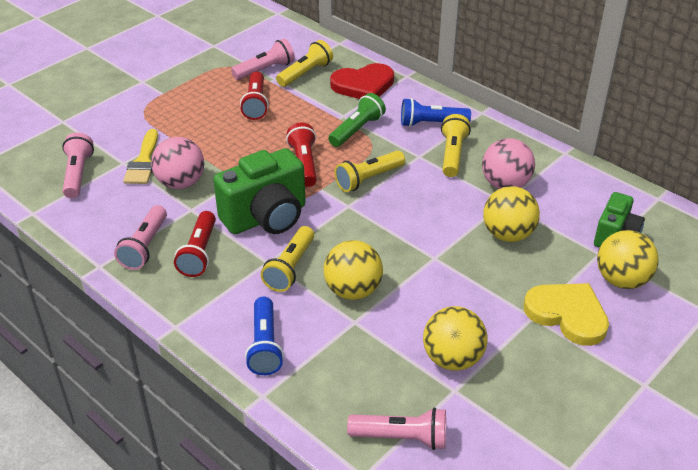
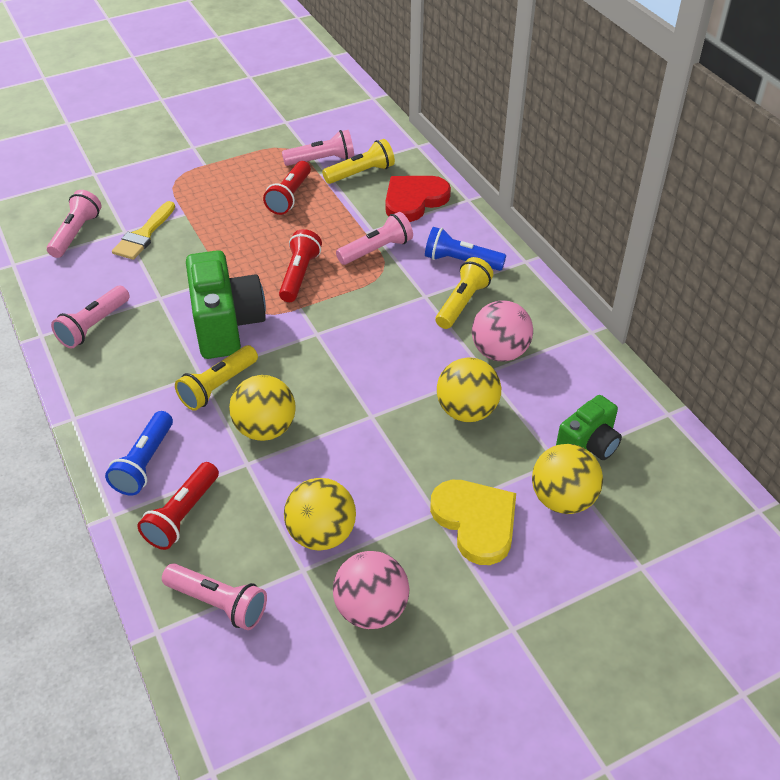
camera: 20 degrees right, 5 degrees up
pink ball [151,137,204,189] -> pink ball moved to [333,551,410,629]
red flashlight [174,211,216,277] -> red flashlight moved to [138,462,219,550]
green camera [213,148,306,234] -> green camera turned 90 degrees counterclockwise [186,250,266,359]
green flashlight [328,93,386,147] -> pink flashlight [336,212,413,265]
red heart [330,63,394,99] -> red heart turned 135 degrees clockwise [385,176,451,222]
yellow flashlight [335,151,405,192] -> none

